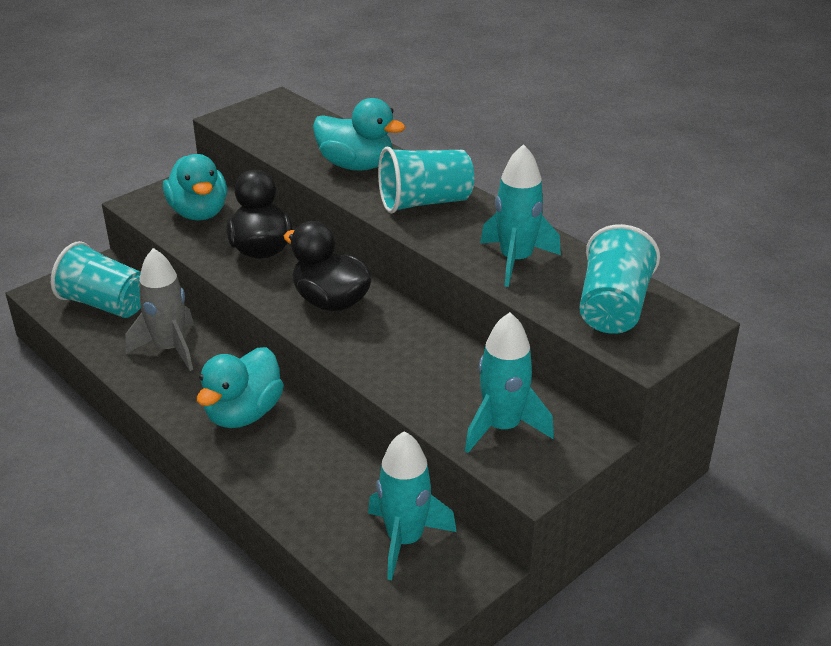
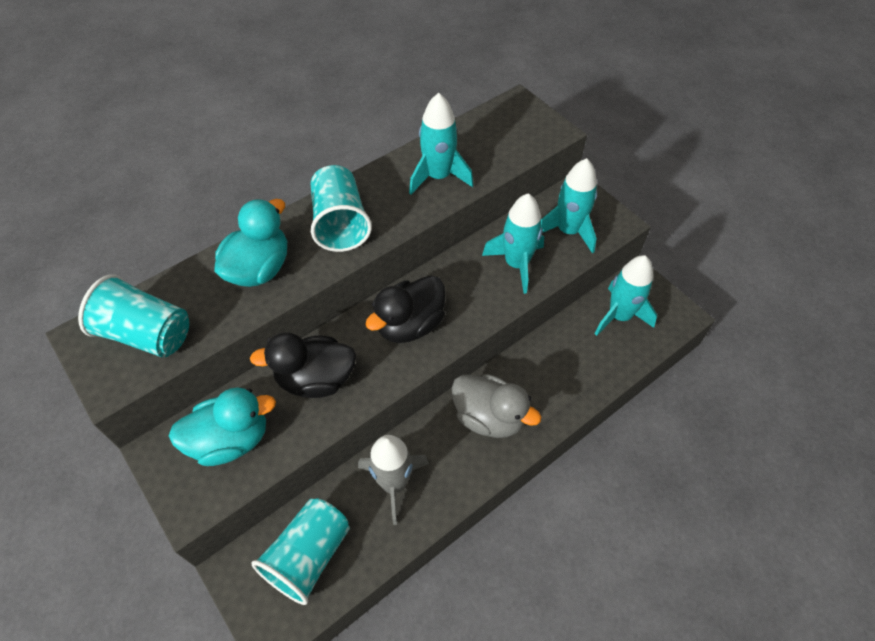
camera: 85 degrees left, 20 degrees up
turquoise duck [197,347,284,428] -> grey duck [452,374,541,438]
turquoise cup [579,224,660,334] -> turquoise cup moved to [78,274,189,357]
none -> turquoise rocket [482,193,544,294]

